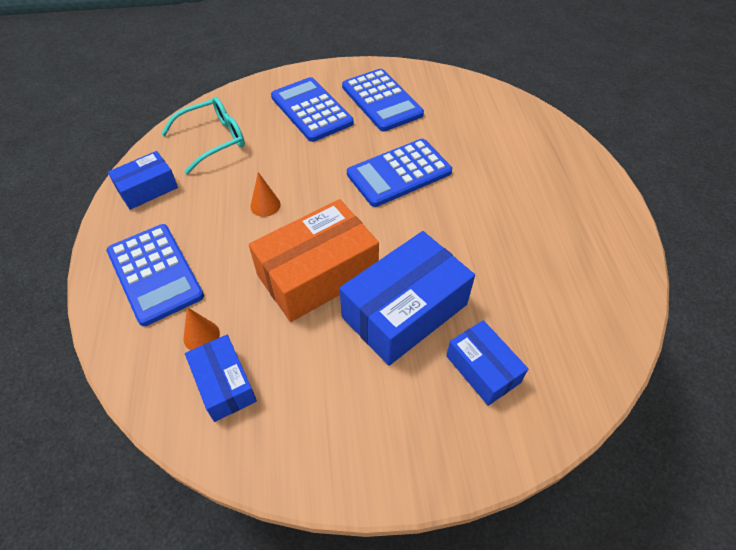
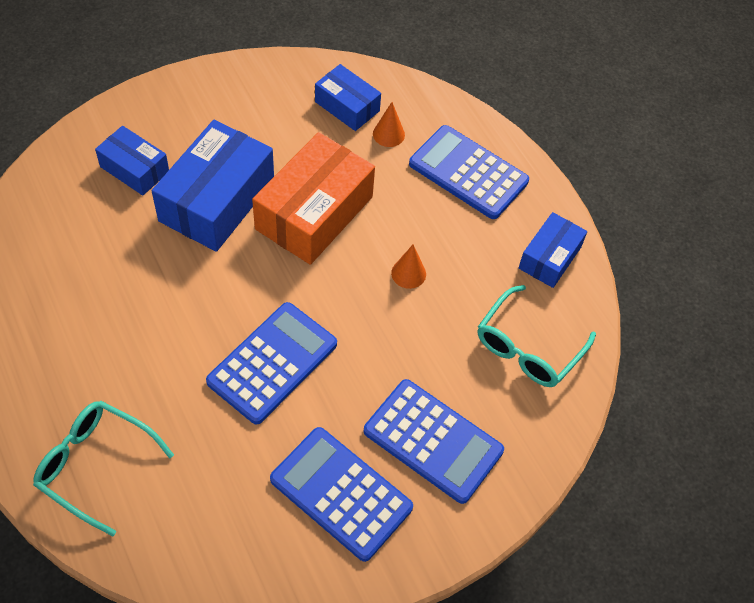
camera: 155 degrees right, 5 degrees up
none -> turquoise glasses [33,401,174,536]

